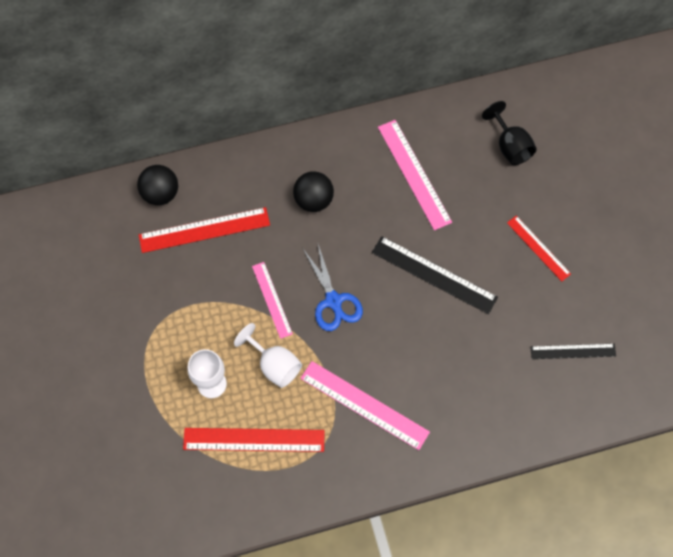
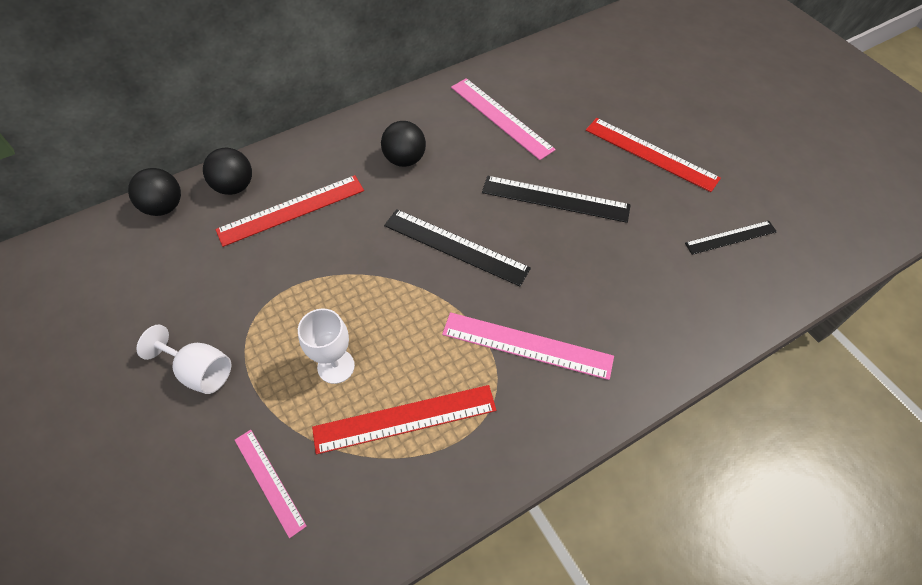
camera: 15 degrees left, 10 degrees down
white goblet [234,323,302,388] -> white goblet moved to [136,325,231,394]
pink ruler [252,262,293,339] -> pink ruler moved to [235,430,307,538]
blue scissors [303,245,363,331] -> black ruler [384,209,531,286]
black goblet [482,101,537,165] -> none
red ruler [507,216,571,281] -> red ruler [586,118,721,192], size x1.61
none -> black ball [128,168,181,216]

